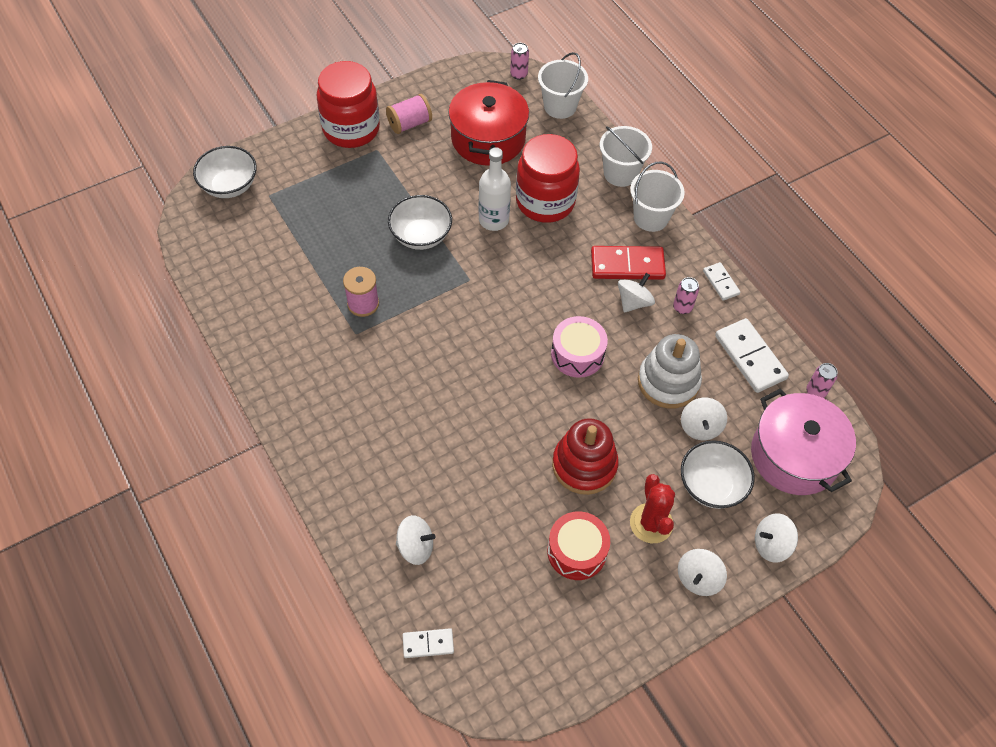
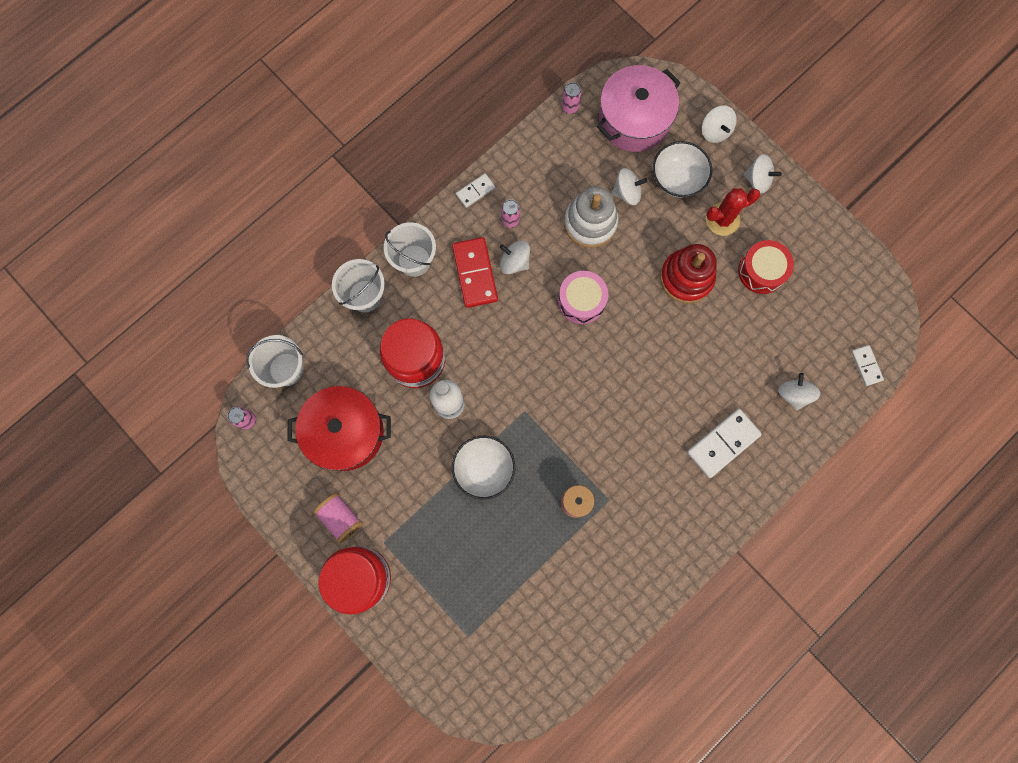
camera: 100 degrees left, 20 degrees up
white bowl [193,146,257,198] -> none
white domino [715,318,789,393] -> white domino moved to [687,409,762,478]

